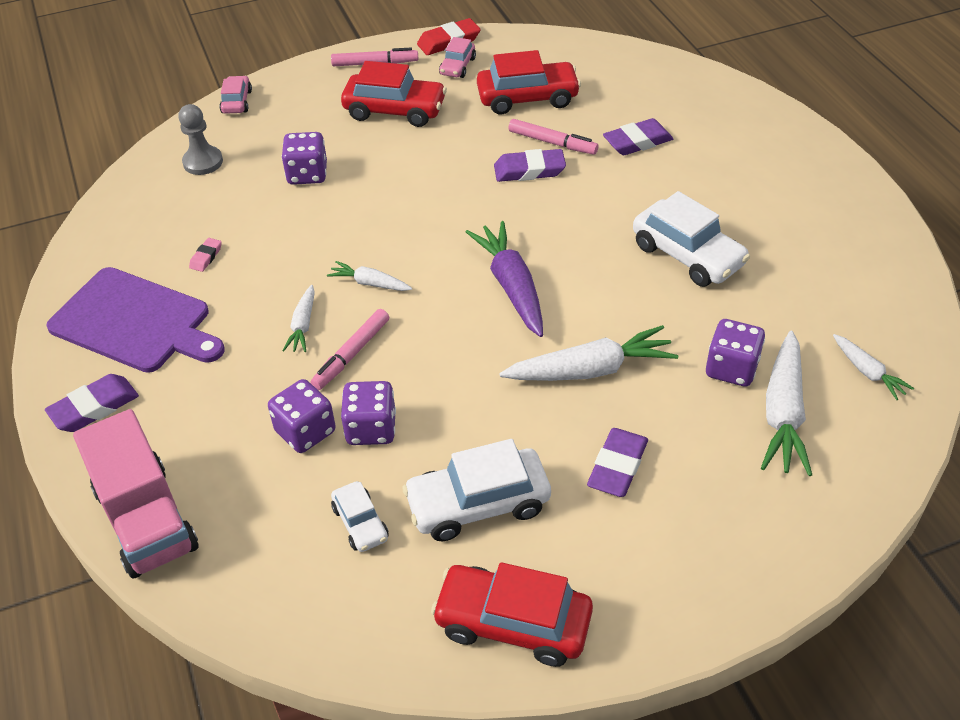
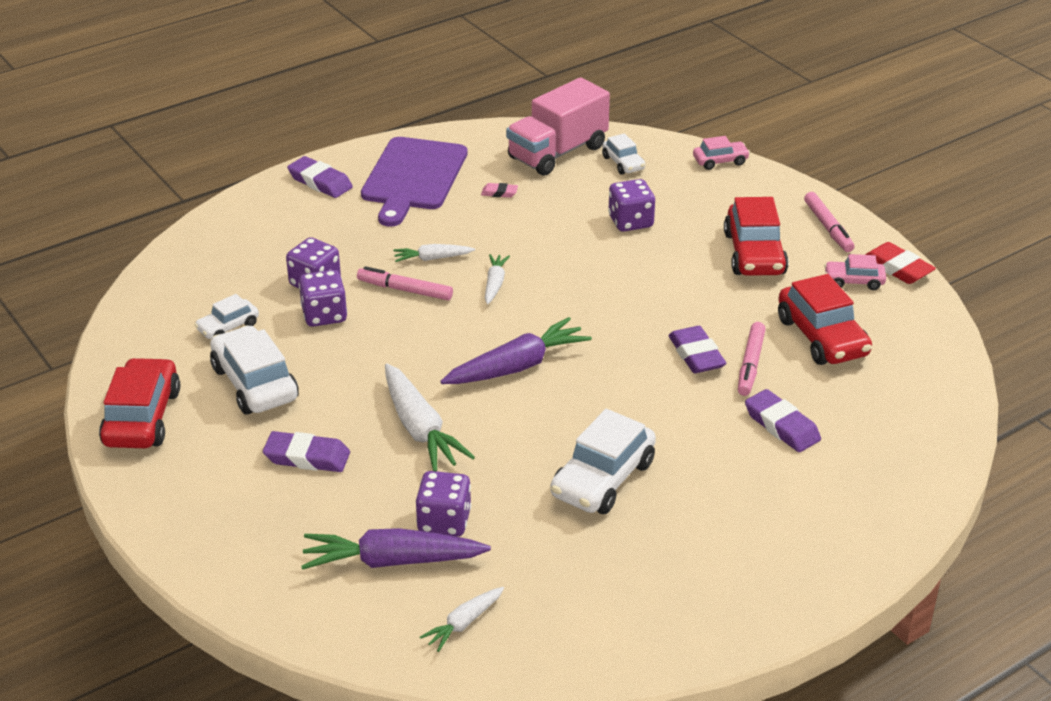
camera: 75 degrees right, 10 degrees down
pink truck [73,409,199,579] -> pink truck moved to [506,77,610,176]
grey pawn [178,104,223,175] -> white car [602,133,645,175]
white carrot [761,331,812,476] -> purple carrot [301,528,491,570]

